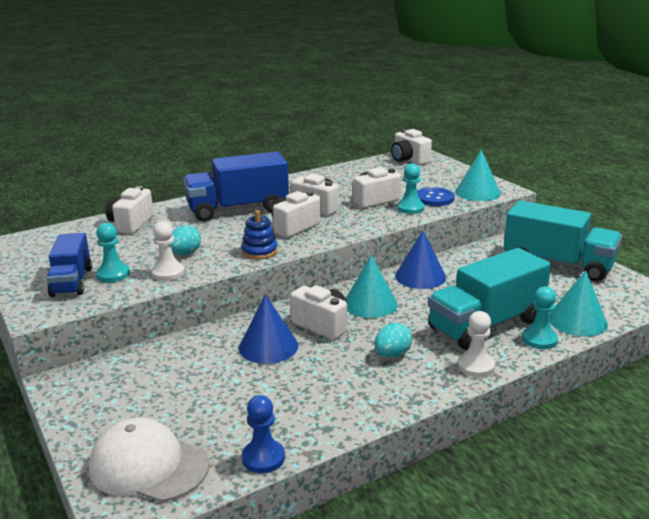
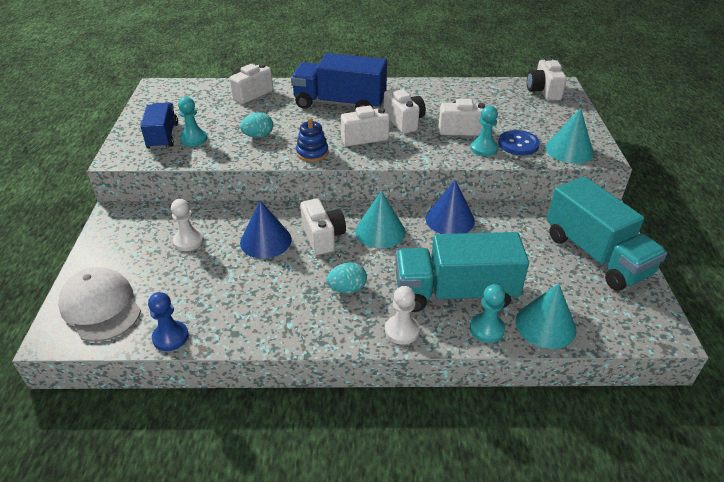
camera: 30 degrees right, 15 degrees up
blue truck [46,233,92,297] -> blue truck turned 150 degrees clockwise [140,102,178,149]
white pawn [151,221,185,281] -> white pawn moved to [171,199,204,251]

